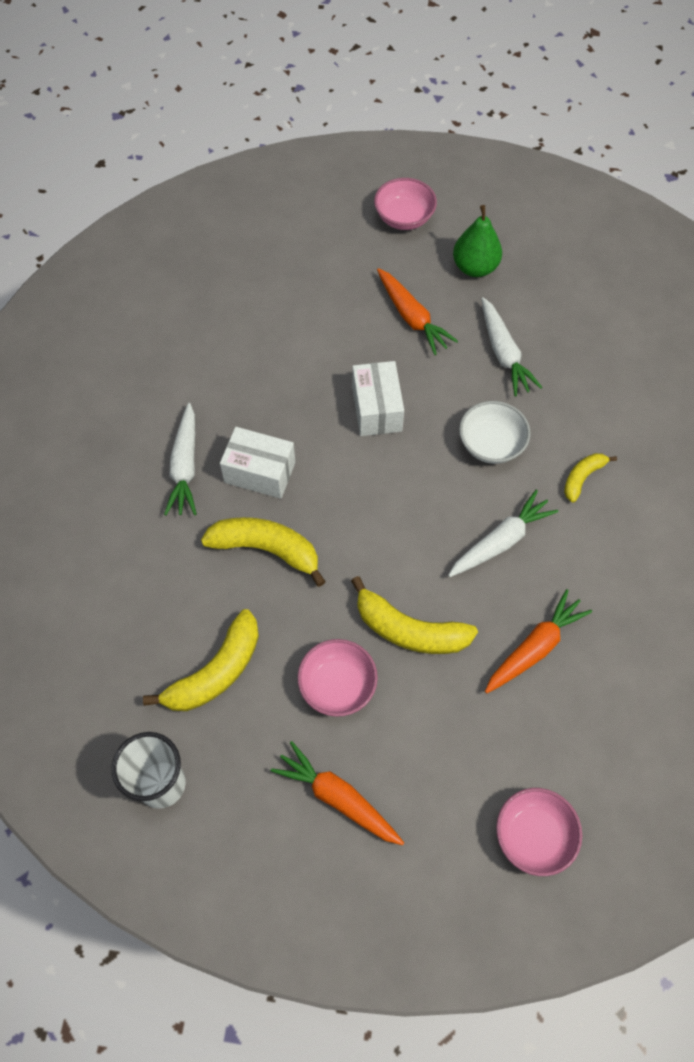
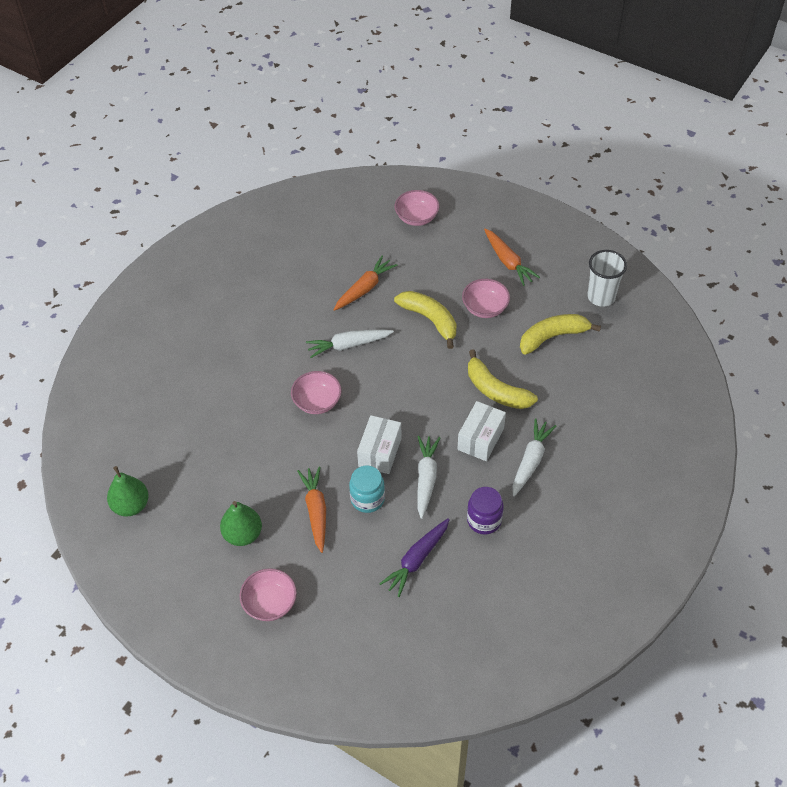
camera: 155 degrees left, 10 degrees down
white box [220,427,295,499] -> white box turned 75 degrees clockwise [457,401,506,461]
white bowl [459,401,531,464] -> pink bowl [291,371,342,414]
white carrot [481,297,543,396] -> white carrot moved to [417,436,440,519]
orange carrot [485,589,592,693] -> orange carrot turned 150 degrees clockwise [334,255,398,311]
yellow banana [564,453,617,503] -> none
none -> green pear [107,466,149,516]
none -> turquoise jar [349,466,385,513]
none -> purple carrot [379,518,450,597]
none -> purple jar [467,487,504,535]

